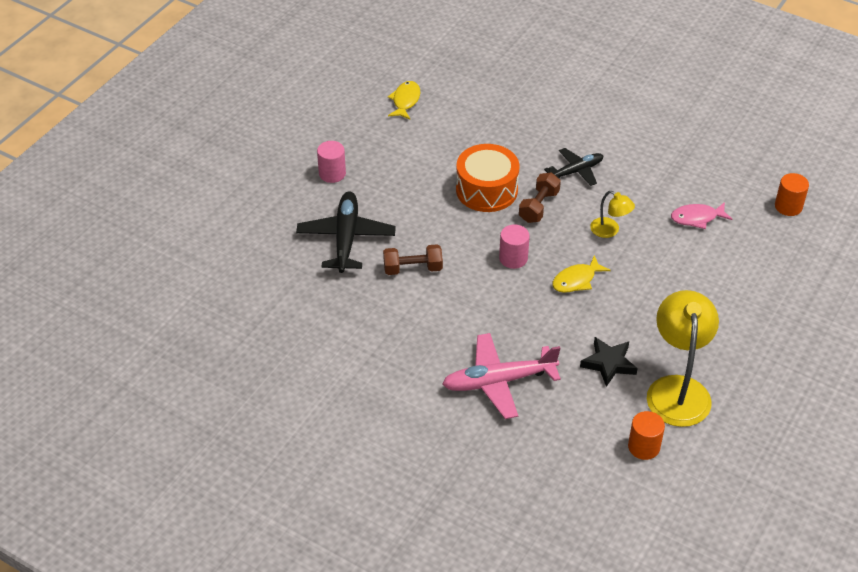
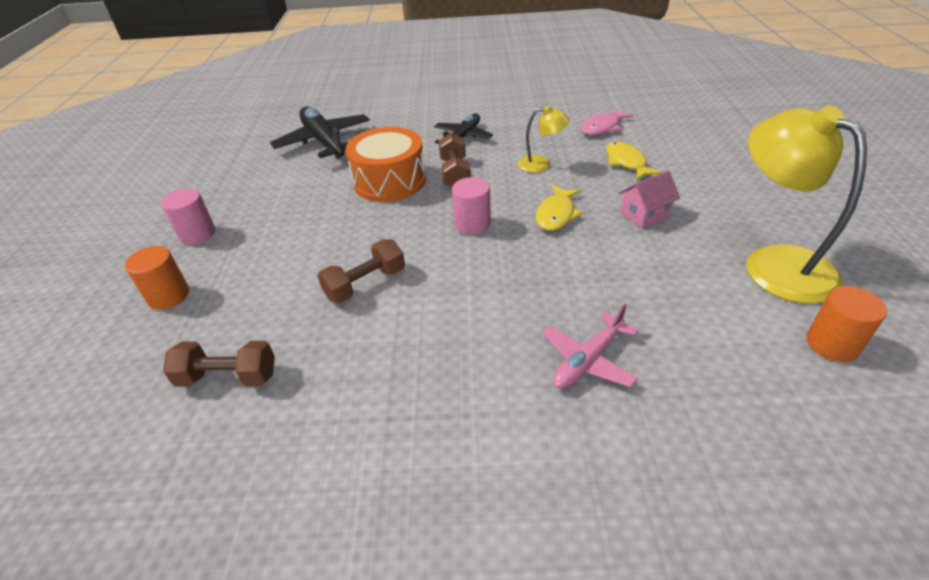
camera: 30 degrees left, 5 degrees down
black plane [296,191,396,273] -> black plane moved to [270,107,370,159]
yellow fish [388,81,420,120] -> yellow fish moved to [606,142,663,181]
pink plane [442,333,561,419] -> pink plane [543,304,638,389], size x0.62
black star [580,337,638,387] -> none
orange cylinder [775,173,809,216] -> orange cylinder moved to [125,246,189,310]
none -> brown dumbbell [163,341,275,387]
none -> pink house [619,171,680,228]

